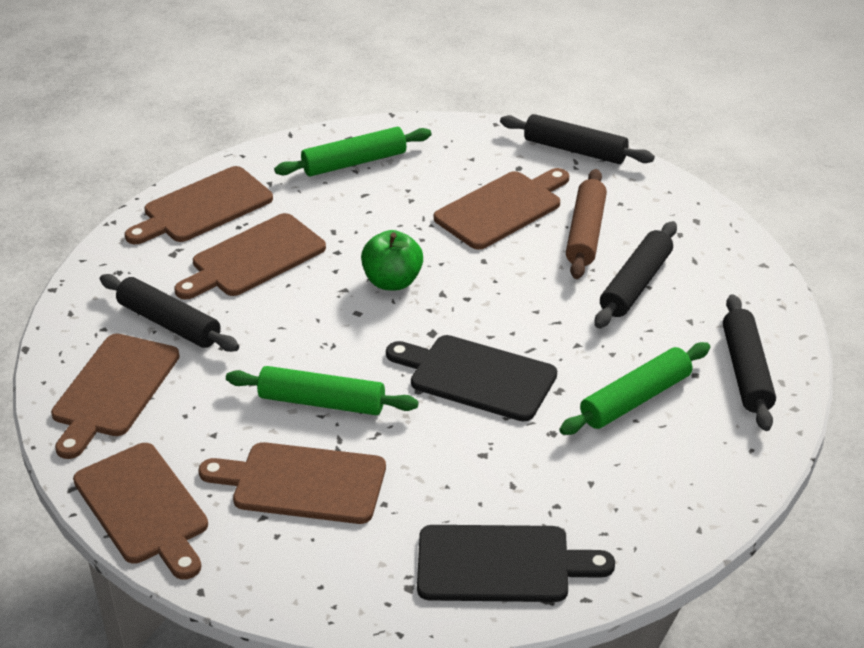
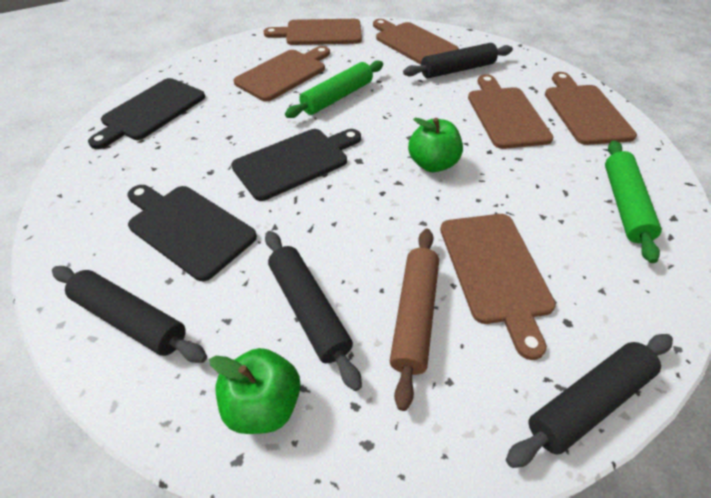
camera: 120 degrees right, 10 degrees up
green rolling pin [559,342,710,435] -> black cutting board [127,185,257,281]
brown rolling pin [566,169,607,279] -> brown rolling pin turned 60 degrees clockwise [390,229,439,411]
none -> green apple [209,348,301,434]

